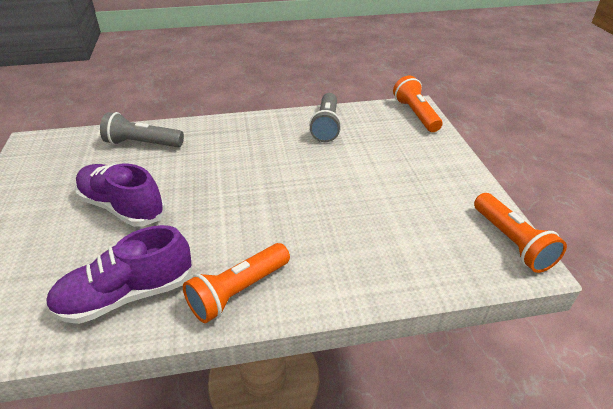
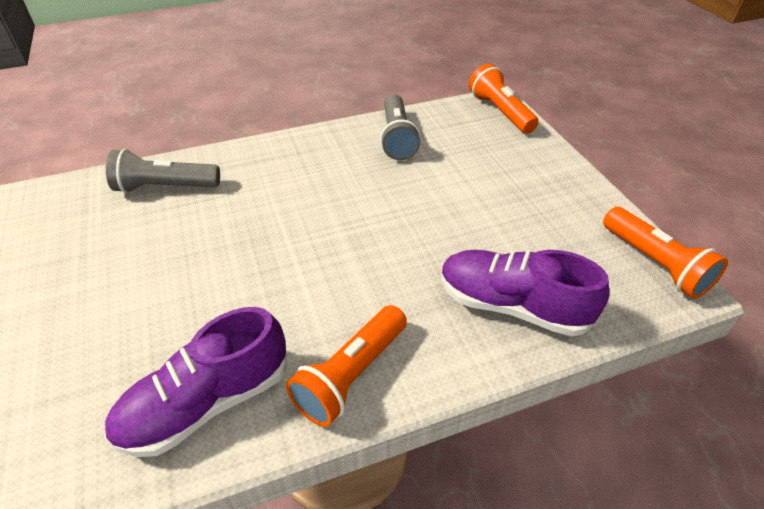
camera: 10 degrees left, 5 degrees up
purple shoe [75,163,165,227] -> purple shoe moved to [441,250,609,337]

